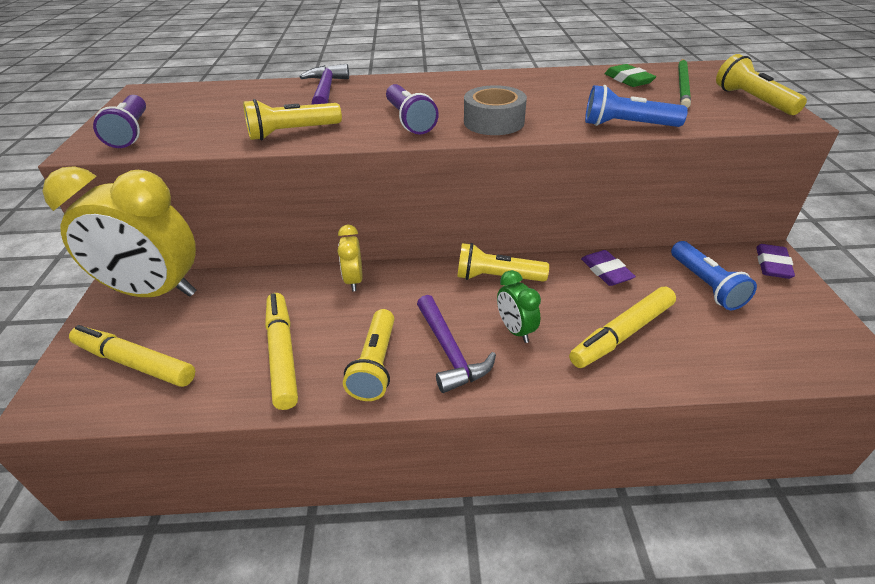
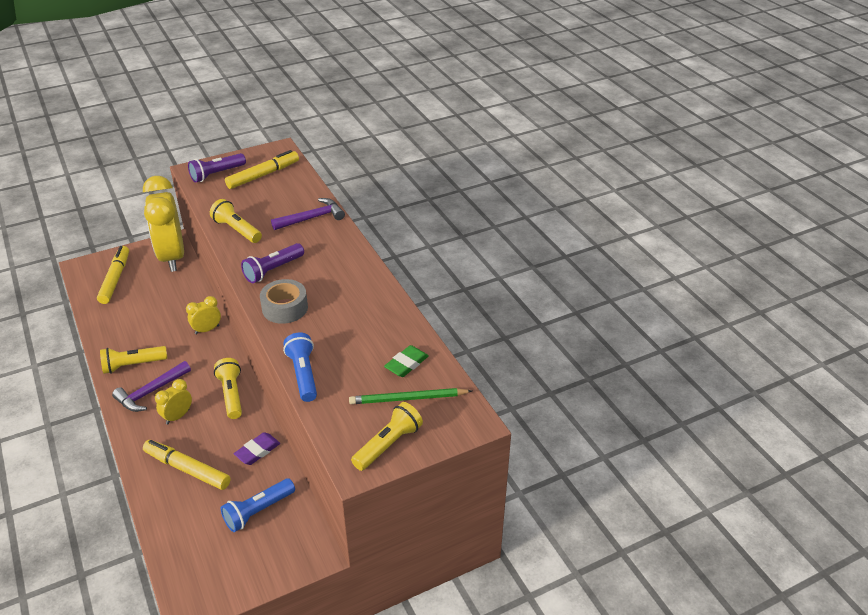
camera: 65 degrees right, 0 degrees up
yellow marker [265,293,298,410] -> yellow marker moved to [225,150,299,189]
green clock [497,270,541,343] -> yellow clock [155,379,192,425]
purple eraser [756,244,795,279] -> none

